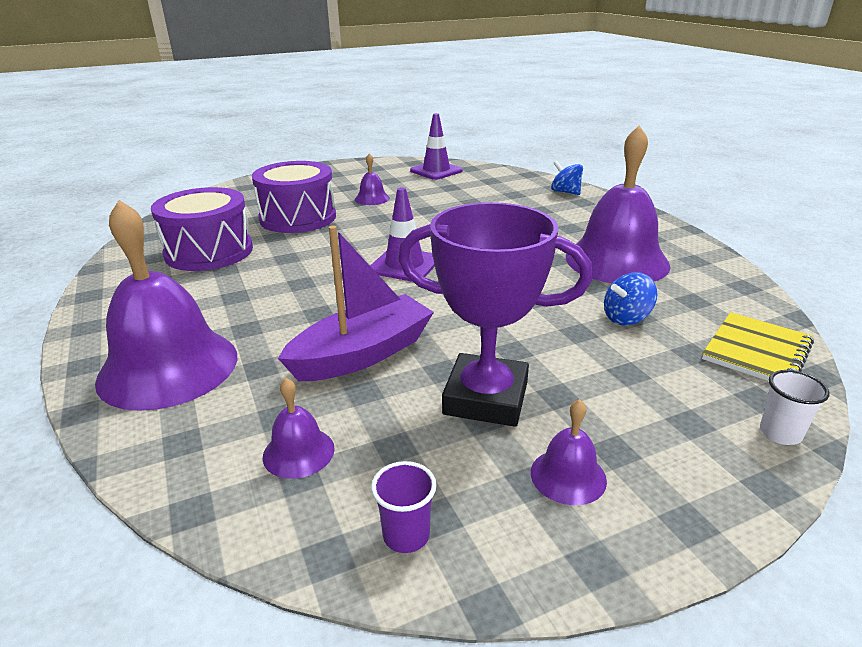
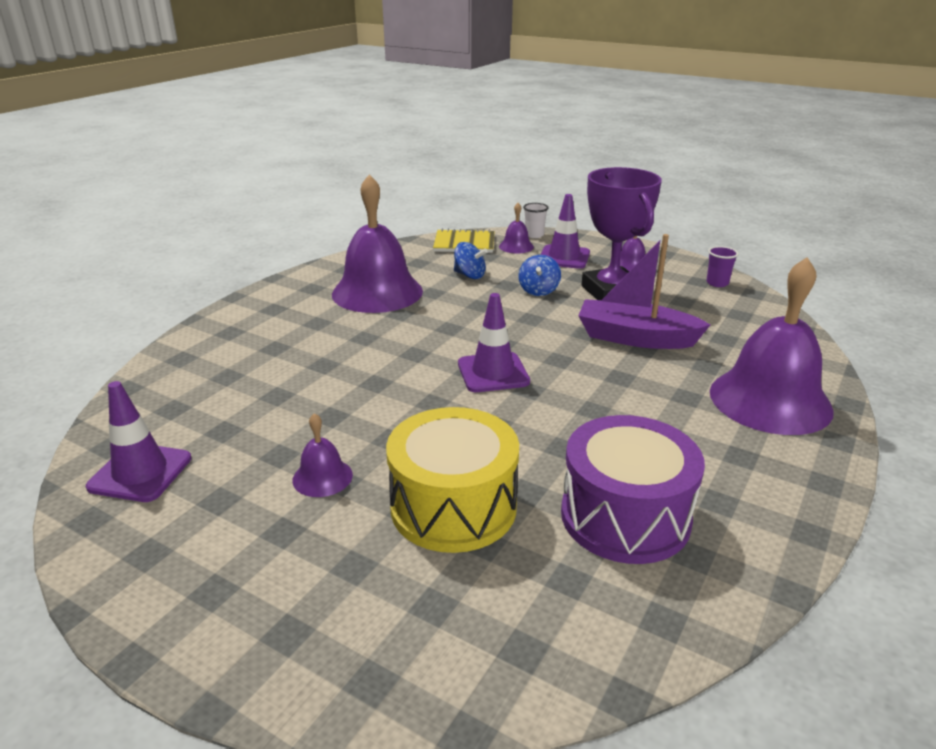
camera: 125 degrees left, 0 degrees up
purple drum [252,161,336,233] -> yellow drum [386,407,519,553]
purple bell [263,378,335,479] -> purple bell moved to [499,203,534,253]
blue spinning top [551,161,583,195] -> blue spinning top moved to [519,255,561,296]
none -> purple traffic cone [540,194,590,269]

